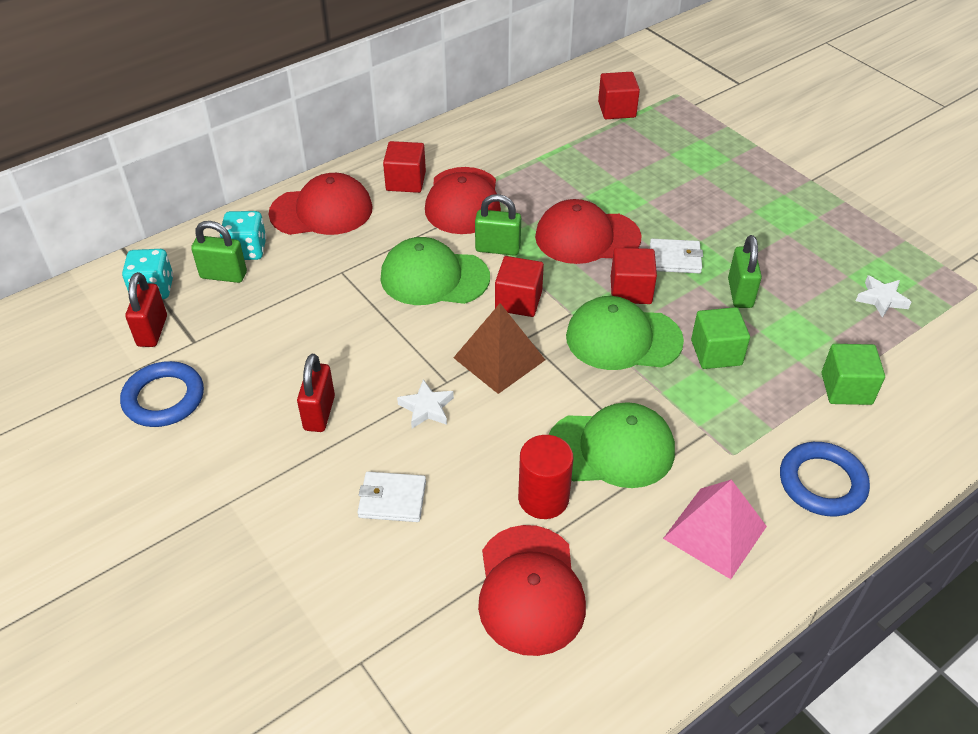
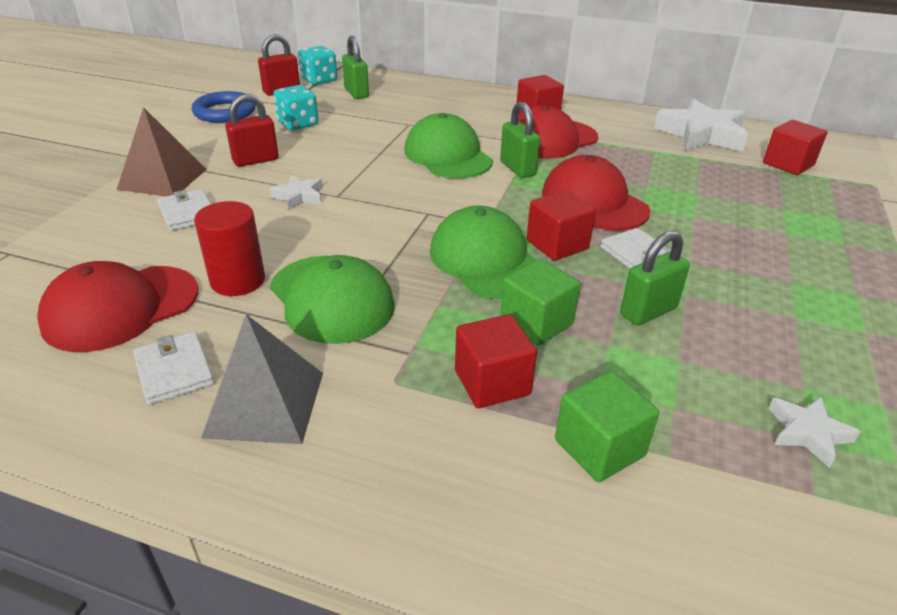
camera: 55 degrees right, 10 degrees down
turquoise dice [220,211,266,260] -> turquoise dice moved to [273,85,318,130]
red cap [269,173,372,235] -> none
brown pyramid [453,303,545,394] -> brown pyramid moved to [117,107,207,196]
red cube [495,256,544,317] -> red cube moved to [455,314,537,408]
pink pyramid [663,479,767,579] -> grey pyramid [201,314,323,444]
blue ring [780,442,870,516] -> none
none -> white wallet [133,332,214,405]
none -> white star [654,99,748,151]

